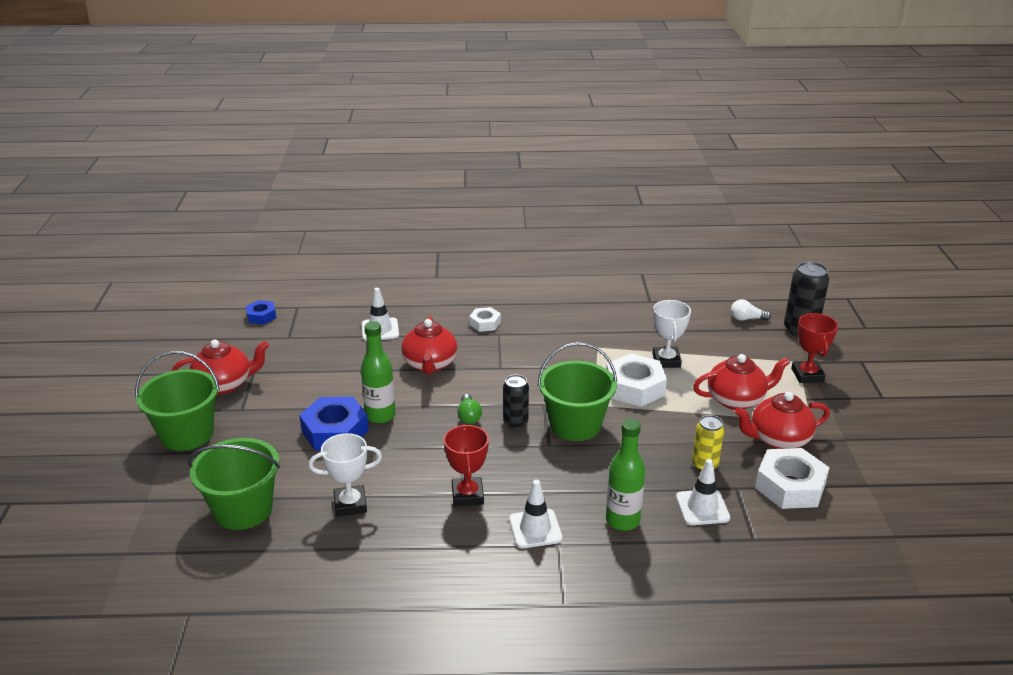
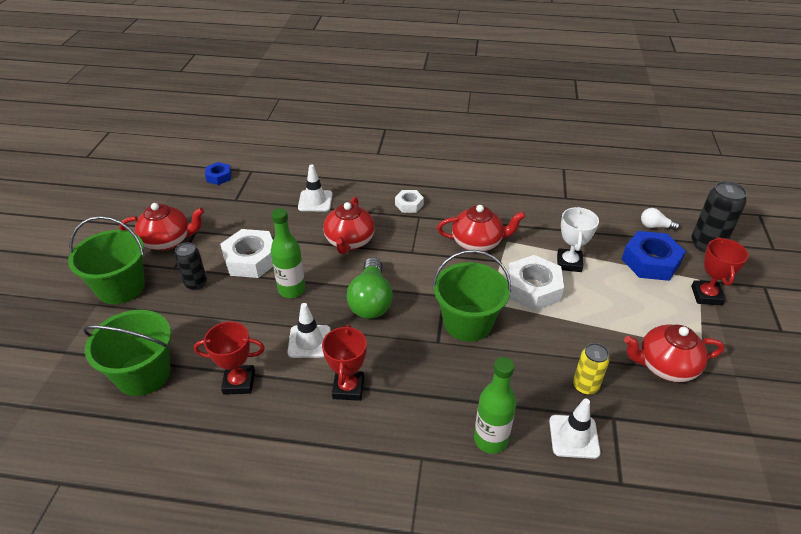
camera: 10 degrees right, 10 degrees up
blue nut [299,397,369,450] -> blue nut moved to [622,231,686,281]
white trophy [309,433,382,517] -> red trophy [194,321,265,395]
green light bulb [458,394,482,424] -> green light bulb [346,257,393,319], size x1.96
black can [503,375,529,429] -> black can moved to [175,242,207,290]
white traffic cone [509,480,563,548] -> white traffic cone moved to [288,303,331,358]
red teapot [693,354,790,410] -> red teapot moved to [437,205,525,252]
white nut [755,448,830,509] -> white nut moved to [220,229,273,278]

